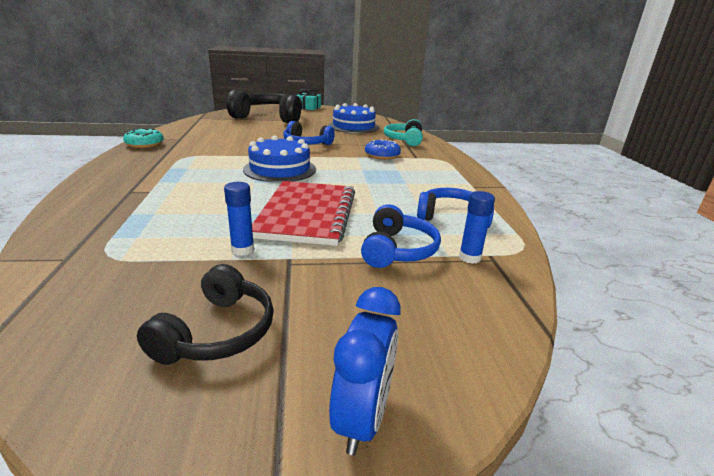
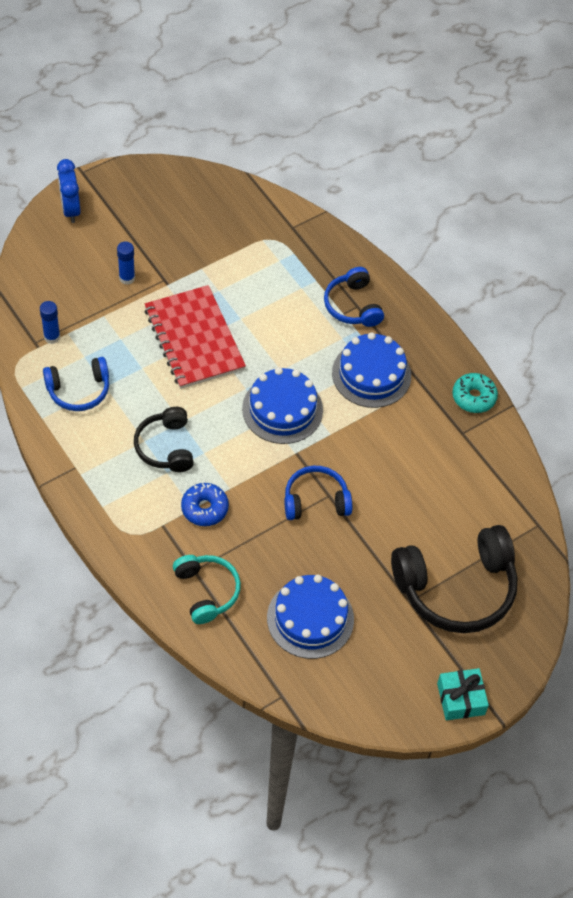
camera: 150 degrees right, 30 degrees up
black headphones [137,264,274,365] -> black headphones moved to [134,407,194,472]
blue glue stick [224,182,254,256] -> blue glue stick moved to [117,242,135,285]
blue headphones [361,205,441,268] -> blue headphones moved to [324,267,384,327]
none -> blue cake [332,332,411,408]

